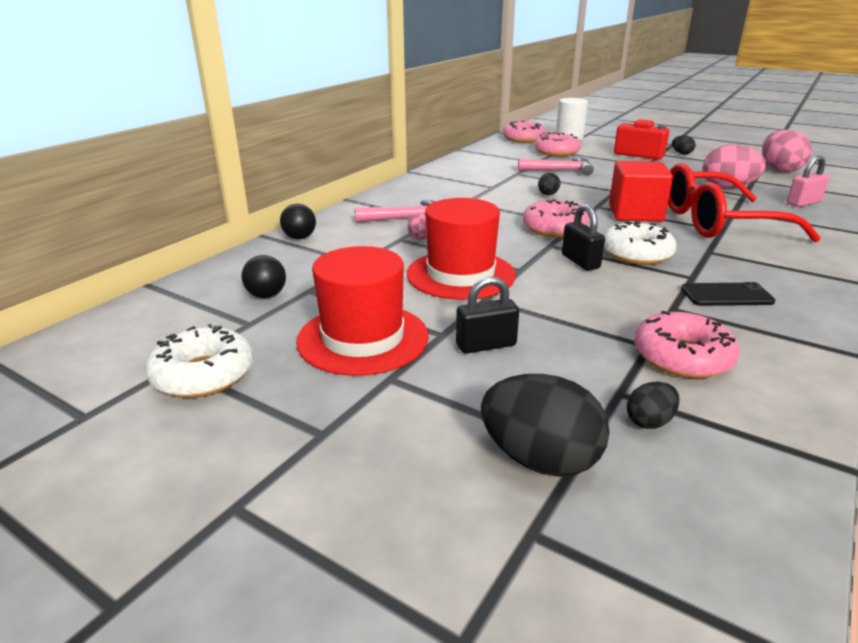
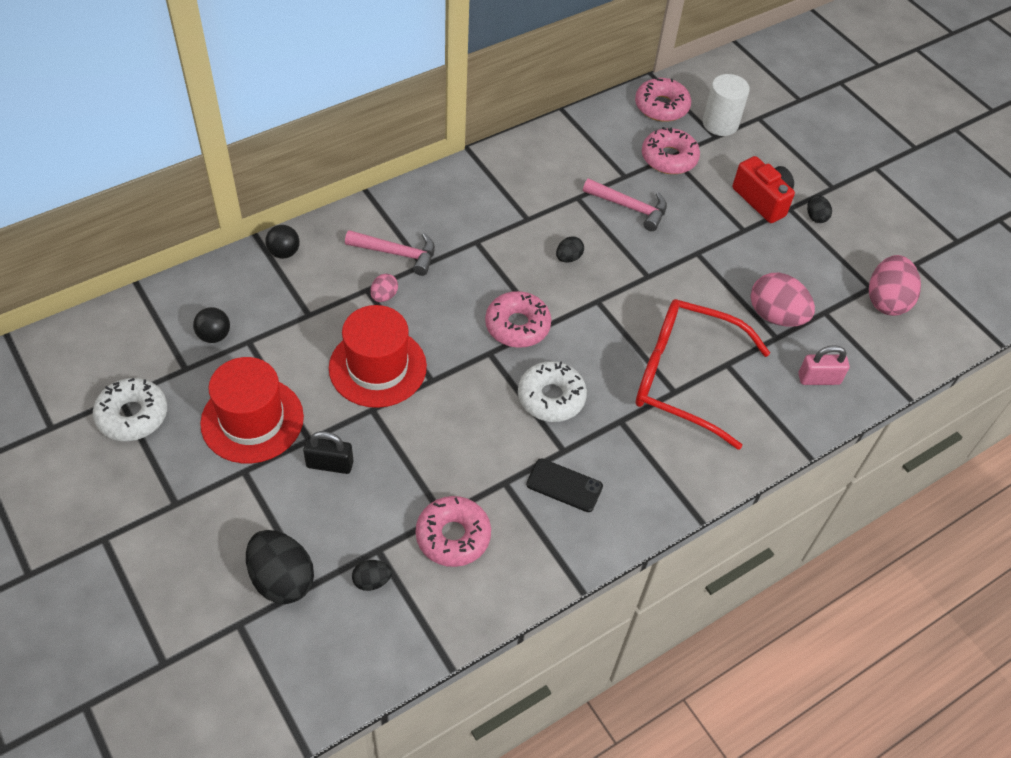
camera: 20 degrees right, 25 degrees up
black padlock [562,204,605,271] -> none
red cube [609,161,673,222] -> none

